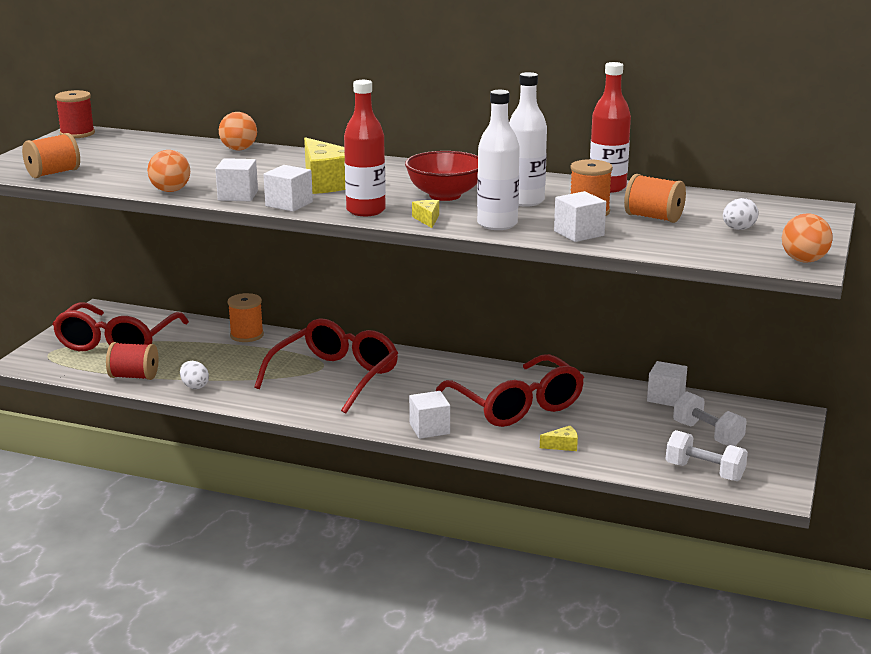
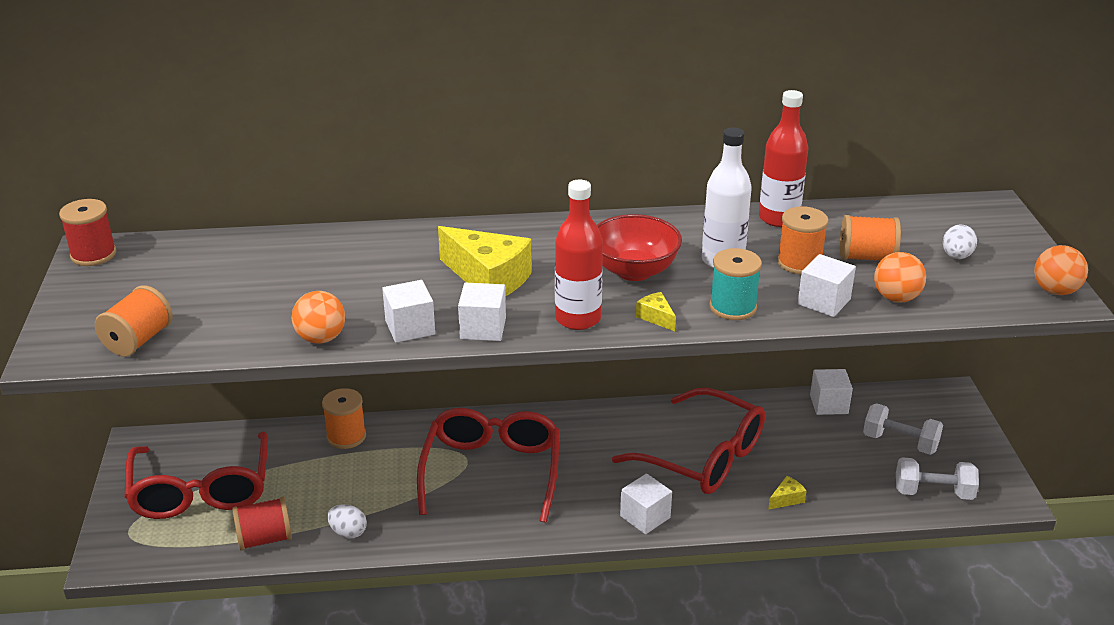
camera: 25 degrees left, 10 degrees up
orange ball [219,112,257,150] -> orange ball moved to [874,252,926,303]
white bottle [477,90,520,230] -> turquoise spool [710,248,762,320]

